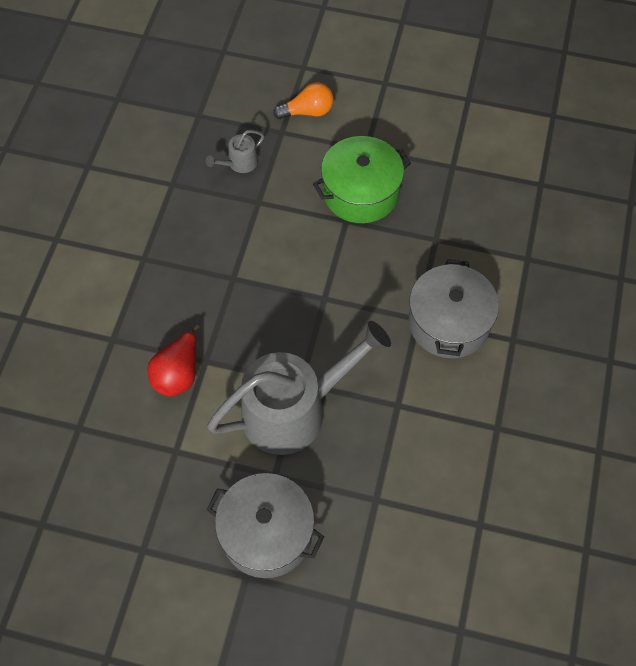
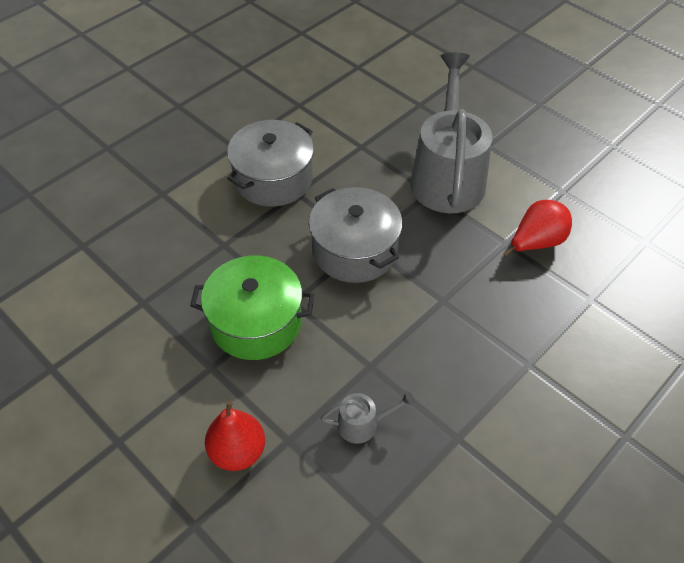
camera: 150 degrees left, 10 degrees down
grey pot [206,473,324,578] -> grey pot moved to [309,187,403,283]
grey watering can [207,321,391,455] -> grey watering can turned 90 degrees clockwise [410,52,492,213]
orange light bulb [273,83,334,119] -> red pear [205,401,265,471]

